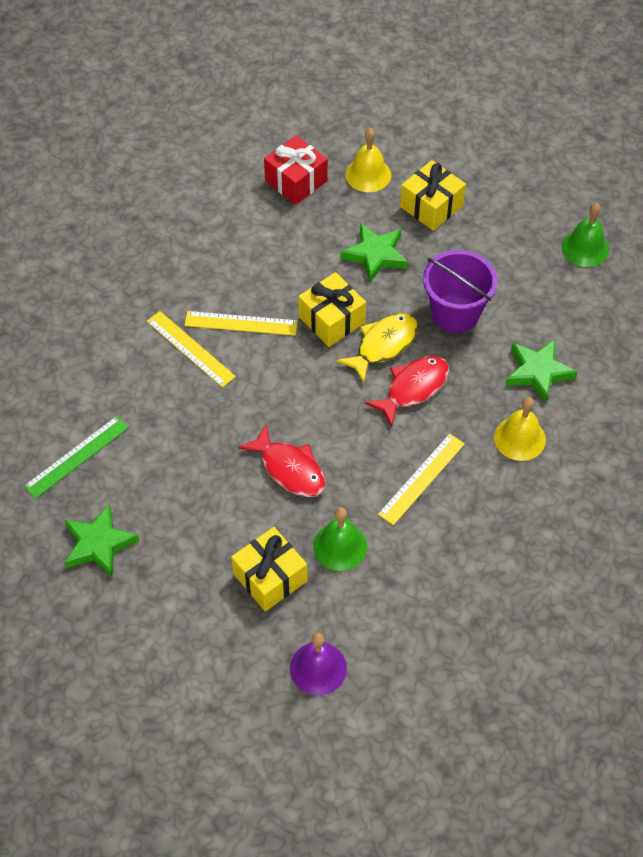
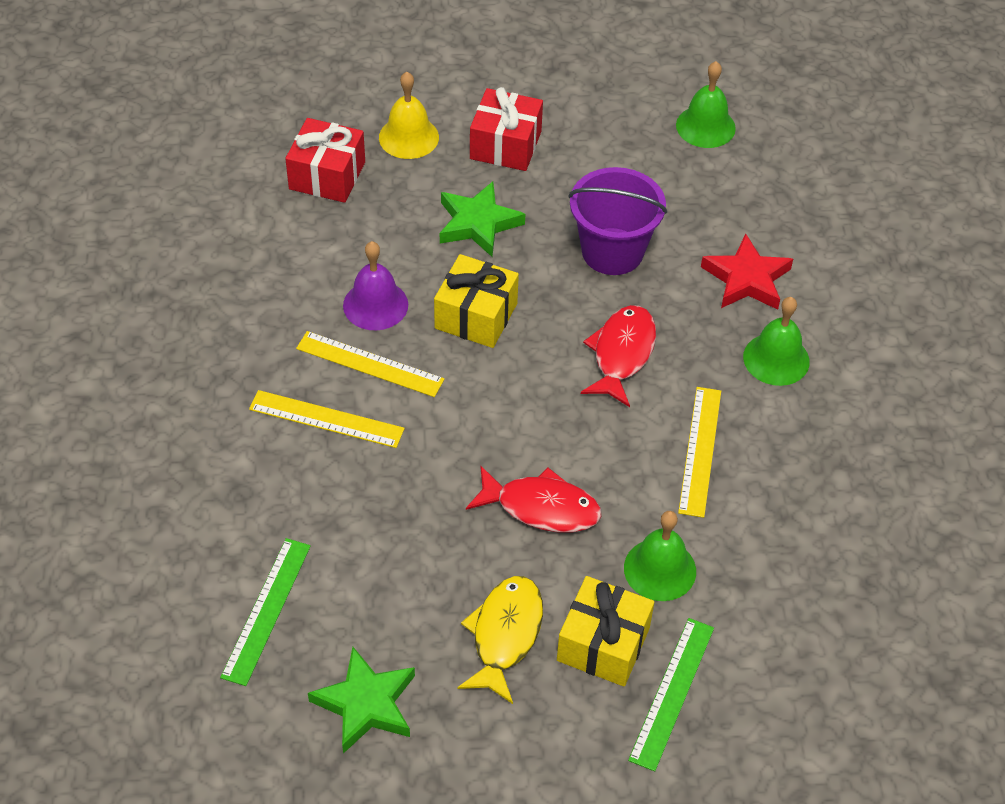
camera: 30 degrees left, 5 degrees down
yellow ruler [185,311,298,336] -> yellow ruler turned 45 degrees clockwise [296,331,445,397]
purple bell [290,633,347,695] -> purple bell moved to [343,241,408,330]
yellow fish [336,313,418,384] -> yellow fish moved to [457,576,543,704]
yellow gift [400,160,466,231] -> red gift [470,87,543,171]
yellow bell [494,397,546,461] -> green bell [743,297,810,386]
green star [505,339,577,404] -> red star [701,234,793,310]
none -> green ruler [628,618,714,772]

